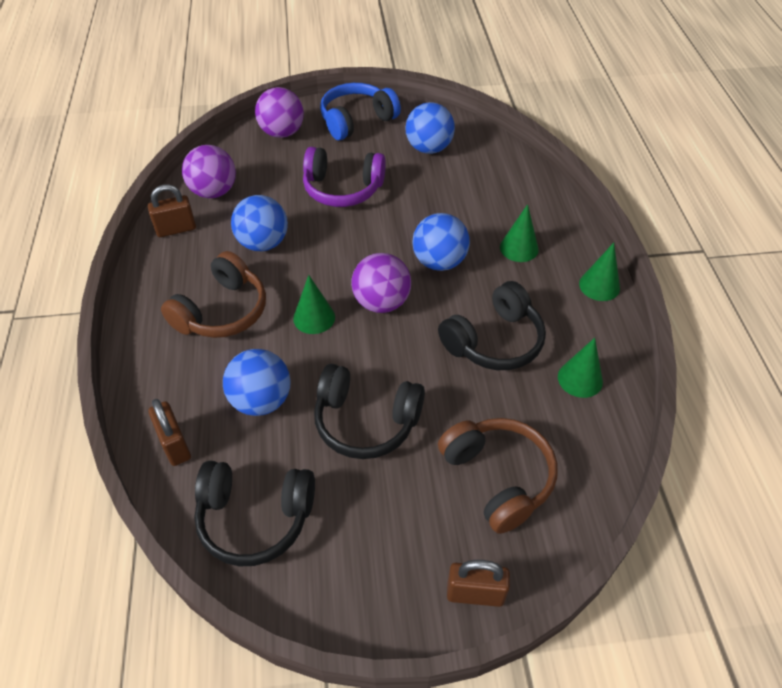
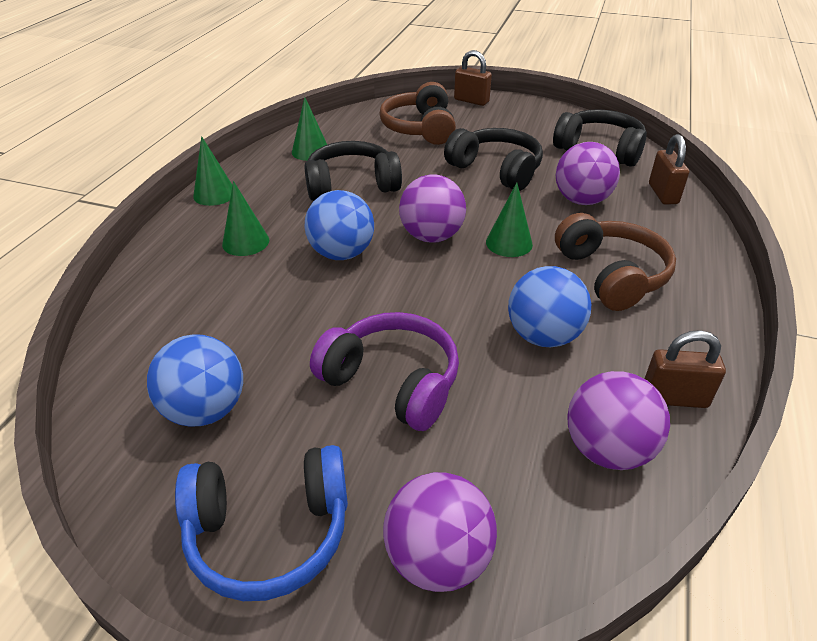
camera: 155 degrees left, 10 degrees down
brown headphones [161,251,266,338] -> brown headphones turned 105 degrees clockwise [555,213,676,311]
blue ball [223,349,291,416] -> purple ball [556,142,620,205]

